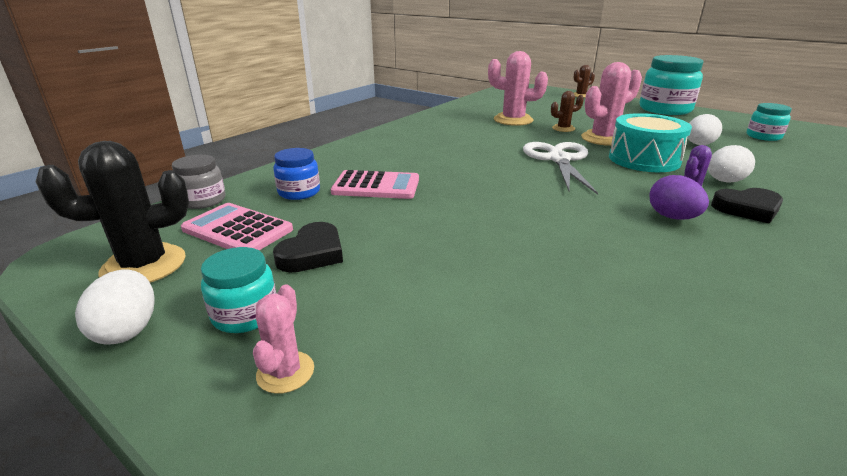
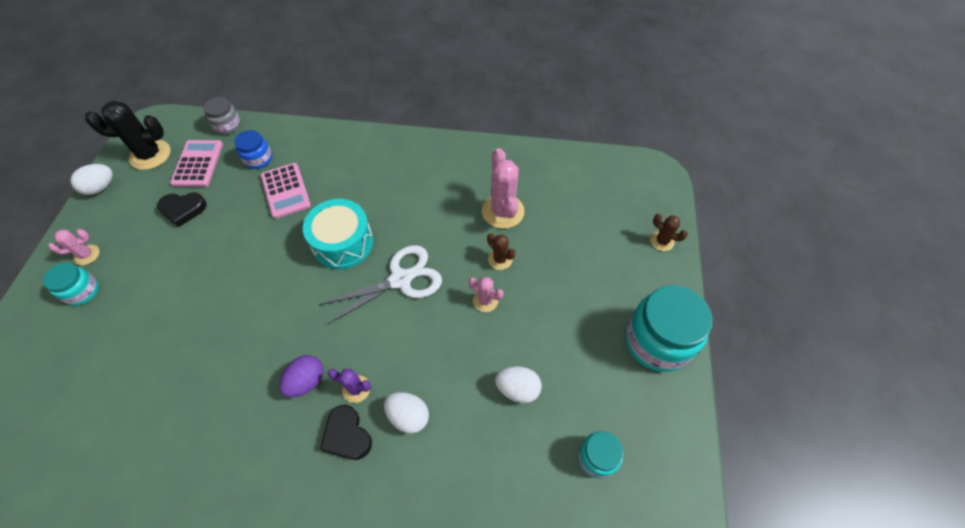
camera: 60 degrees right, 30 degrees up
black cactus [35,141,189,283] -> black cactus turned 45 degrees counterclockwise [85,101,171,170]
turquoise jar [201,247,276,333] -> turquoise jar moved to [43,263,99,306]
pink cactus [581,62,642,146] -> pink cactus [469,277,503,312], size x0.54
turquoise drum [609,113,692,172] -> turquoise drum moved to [303,199,373,269]

